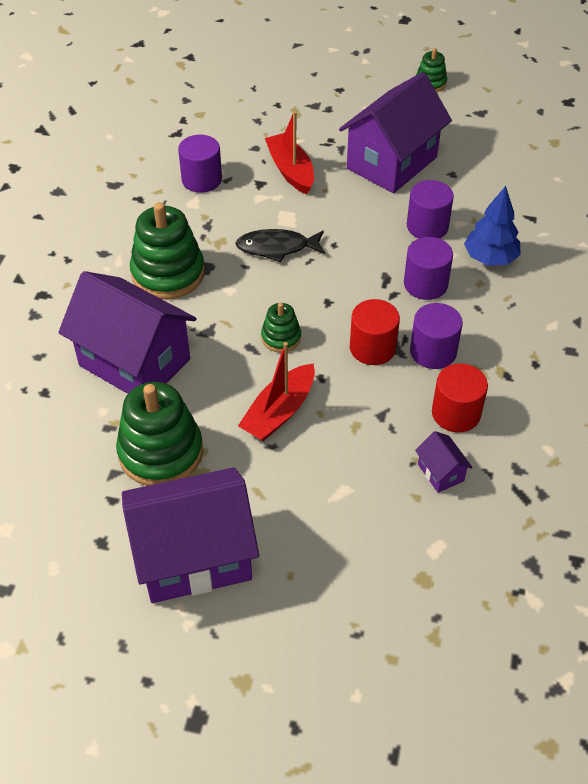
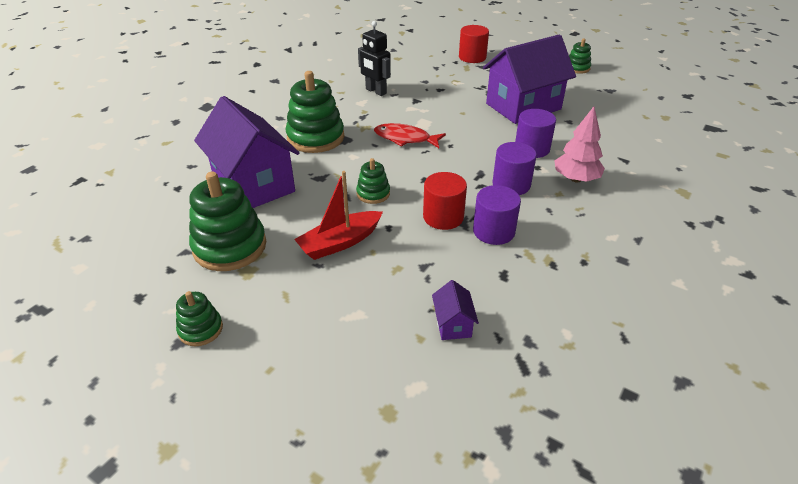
camera: 20 degrees right, 10 degrees down
purple house [122,467,259,603] -> green stacking toy [176,291,223,346]
purple cylinder [178,135,222,193] -> black robot [358,21,391,96]
black fish [235,229,325,263] -> red fish [374,123,446,148]
red boat [265,111,314,194] -> none
red cylinder [432,363,488,433] -> red cylinder moved to [459,25,489,63]
blue tree [464,186,521,266] -> pink tree [554,107,605,183]

